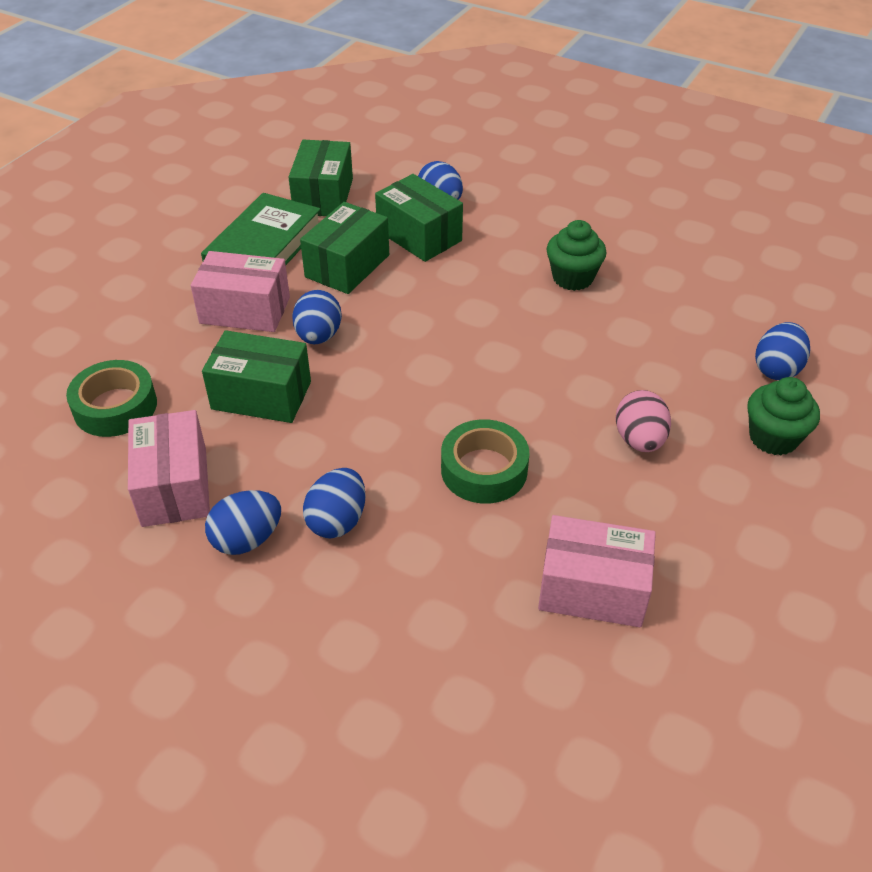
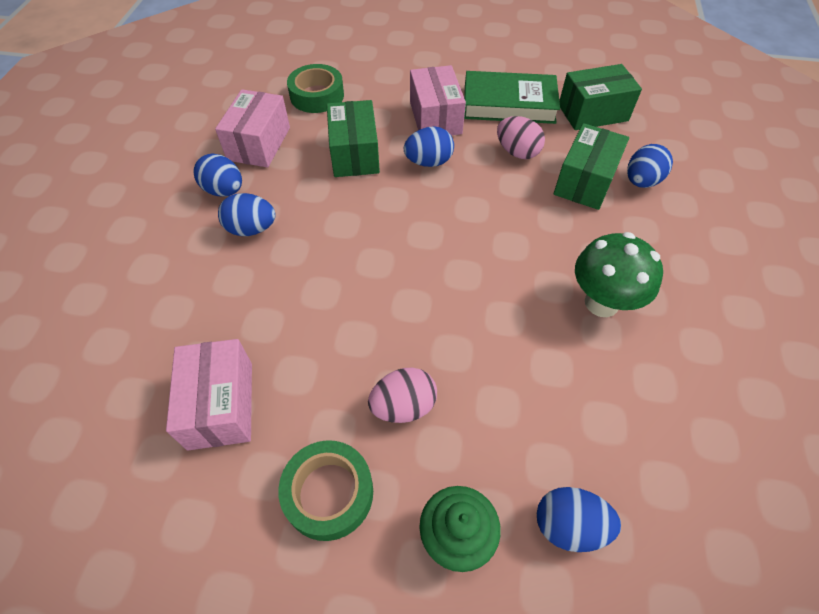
camera: 70 degrees right, 10 degrees up
pink box [128,410,210,527] -> pink box turned 45 degrees counterclockwise [215,89,290,168]
green box [300,202,389,294] -> pink egg [497,116,545,159]
green tape [441,419,530,504] -> green tape moved to [278,440,373,541]
green cupcake [547,220,606,291] -> green mushroom [575,232,663,317]

